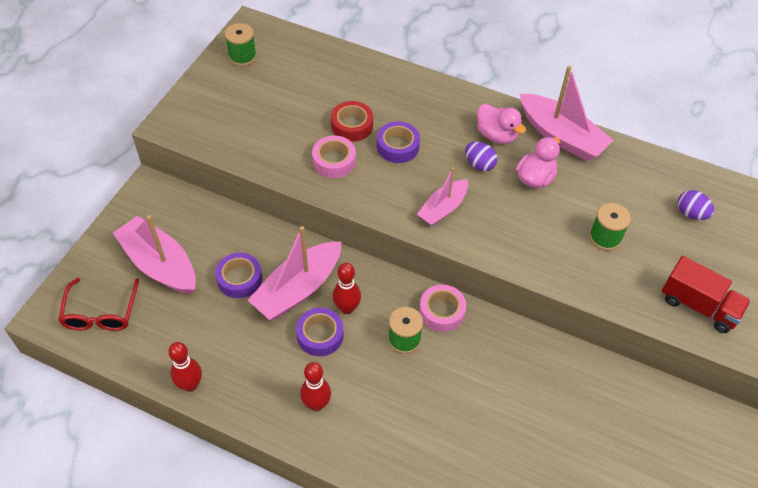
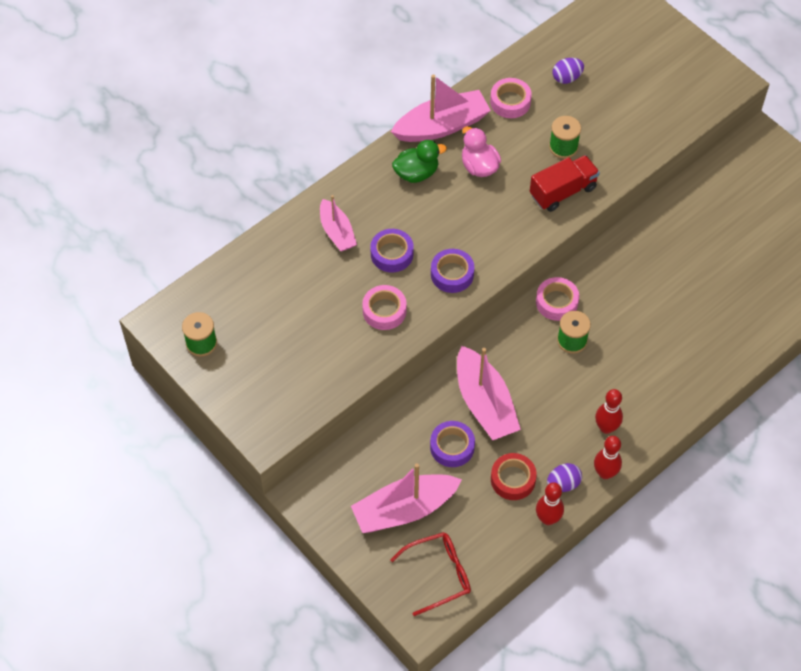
camera: 65 degrees left, 5 degrees up
red glasses [58,278,139,331] -> red glasses turned 45 degrees counterclockwise [390,532,471,616]
purple tape [296,308,344,356] -> purple tape moved to [431,249,474,293]
red tape [331,101,373,142] -> red tape moved to [491,453,537,500]
red bowling pin [333,263,361,314] -> red bowling pin moved to [594,436,622,479]
pink boat [417,167,468,226] -> pink boat moved to [320,195,357,252]
purple egg [465,141,497,172] -> purple egg moved to [547,463,582,492]
pink duck [477,103,526,144] -> green duck [392,140,447,183]
red truck [662,256,751,333] -> red truck moved to [530,155,600,212]
none -> pink tape [490,78,532,118]

